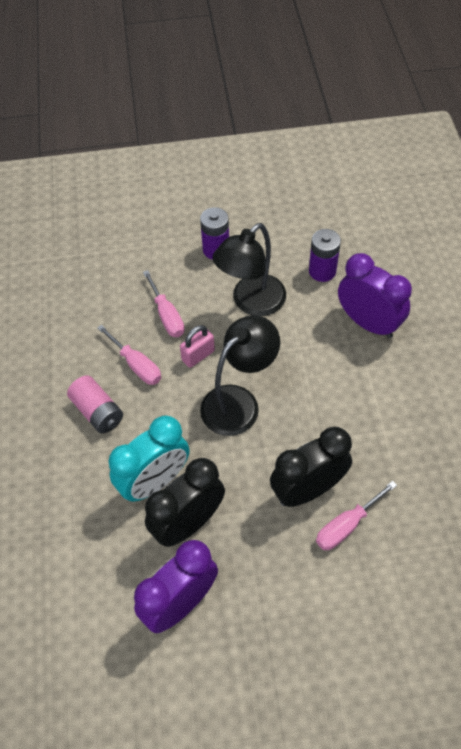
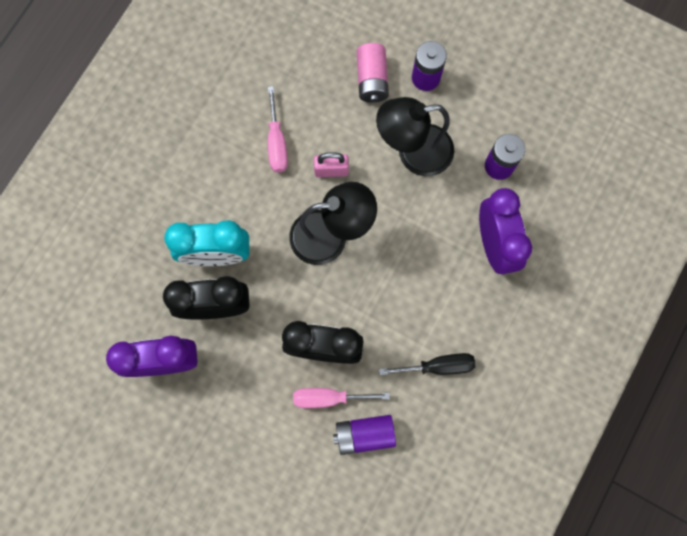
camera: 35 degrees right, 20 degrees up
pink battery [67,375,123,434] -> pink battery moved to [357,43,389,102]
pink screwdriver [143,270,185,337] -> none
none -> purple battery [333,415,396,455]
none -> black screwdriver [379,353,475,375]

